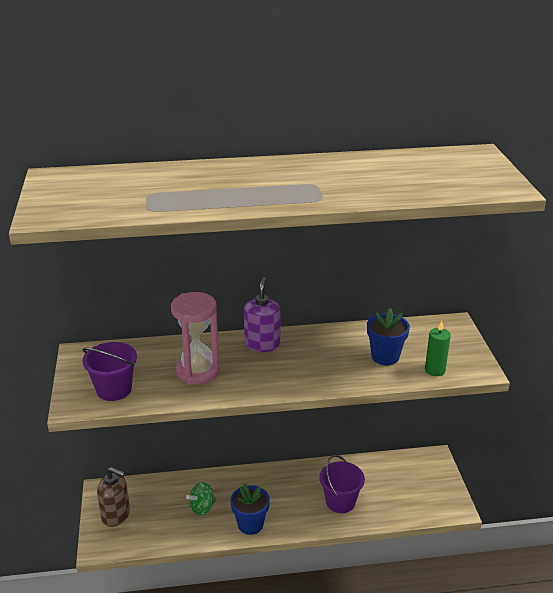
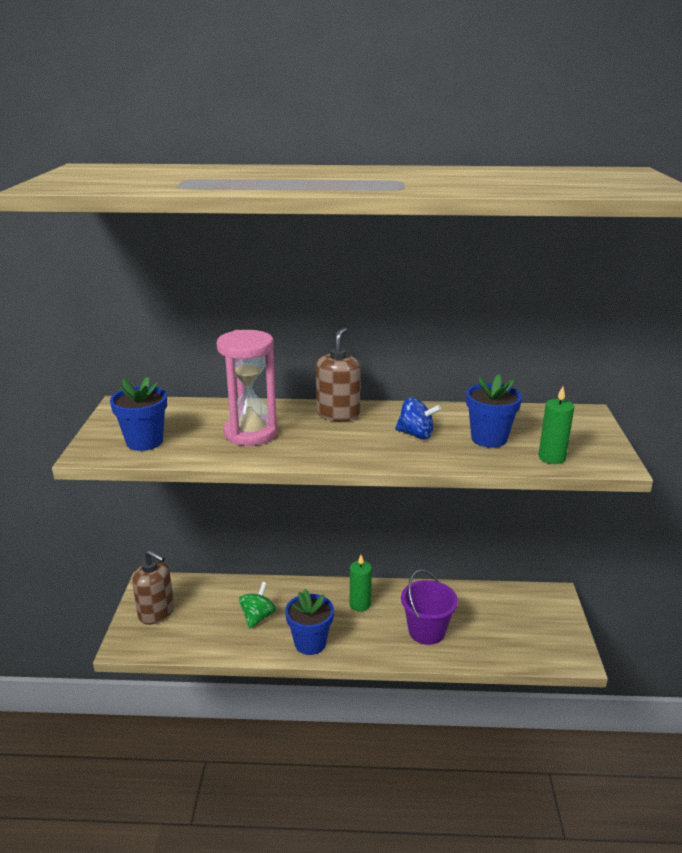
camera: 10 degrees right, 5 degrees down
purple bucket [82,342,137,401] -> blue flower pot [110,376,167,451]
green spinning top [186,482,216,515] -> green spinning top turned 135 degrees clockwise [239,582,276,628]
purple soap dispenser [244,277,280,352] -> brown soap dispenser [316,327,361,421]
none -> green candle [350,555,372,612]
none -> blue spinning top [395,397,441,439]

